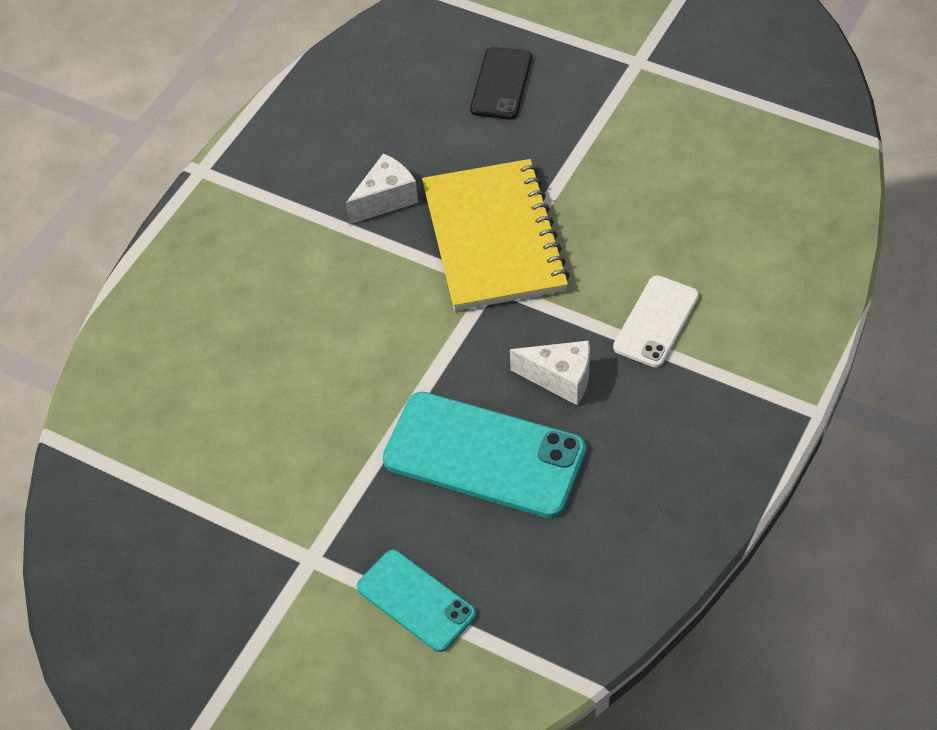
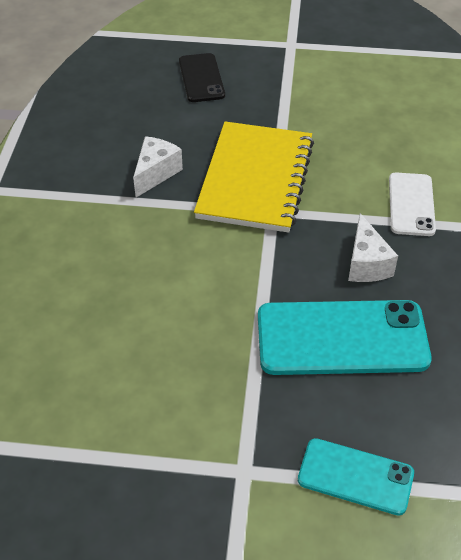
camera: 25 degrees left, 5 degrees down
yellow notebook [422,159,570,311] -> yellow notebook turned 45 degrees clockwise [194,121,314,233]
white cheese [510,341,590,405] -> white cheese turned 90 degrees clockwise [348,213,398,282]

